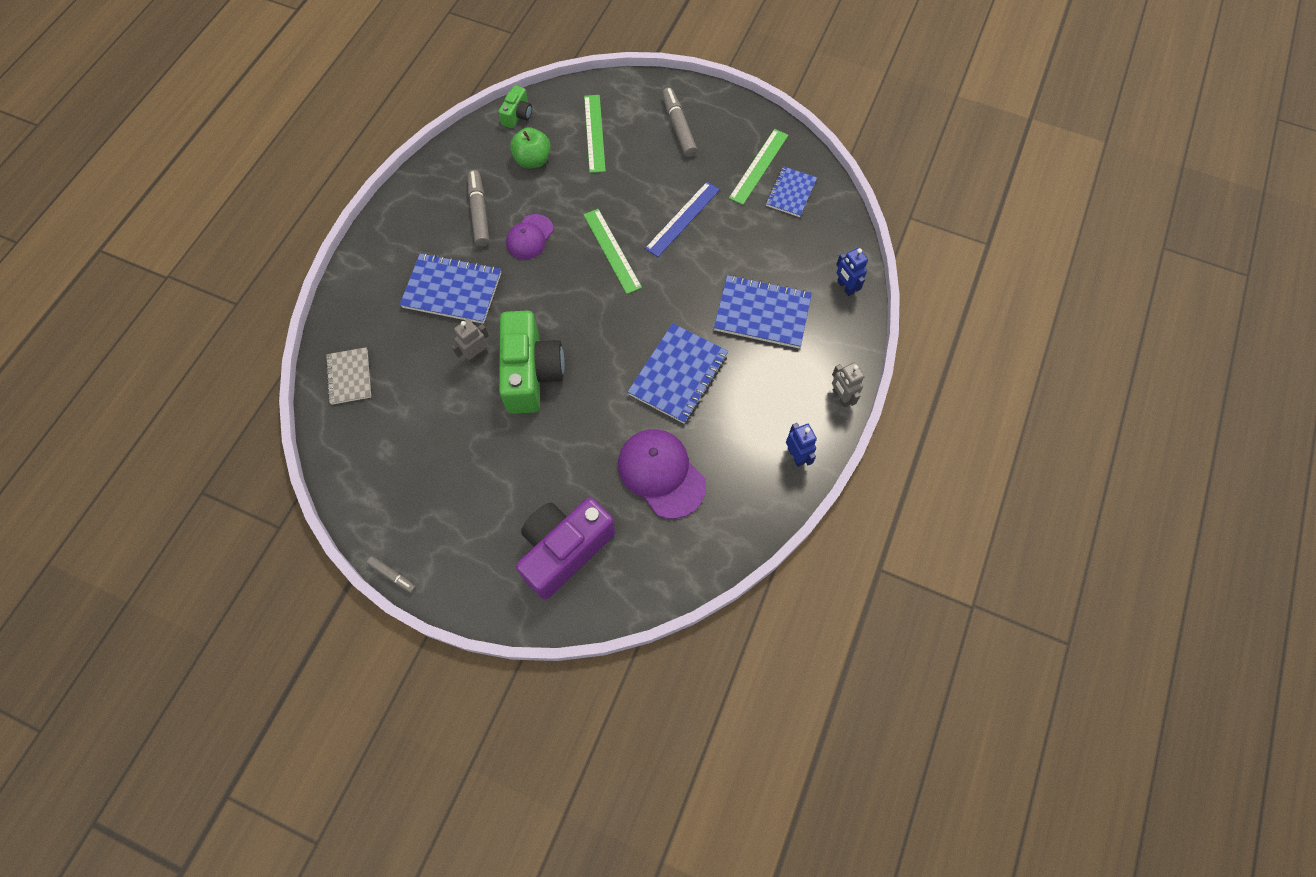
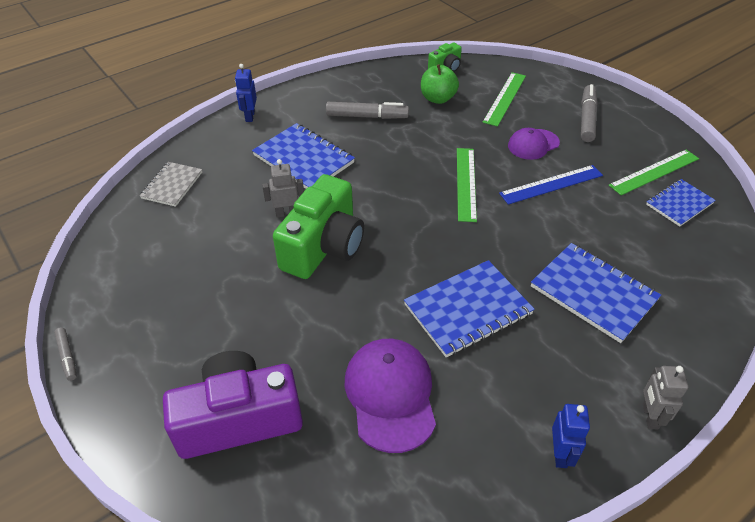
camera: 30 degrees right, 20 degrees down
grey marker [468,170,489,247] -> grey marker turned 75 degrees clockwise [326,102,409,119]
purple cap [506,214,554,259] -> purple cap moved to [508,128,560,160]
blue robot [836,248,868,296] -> blue robot moved to [235,64,257,122]

